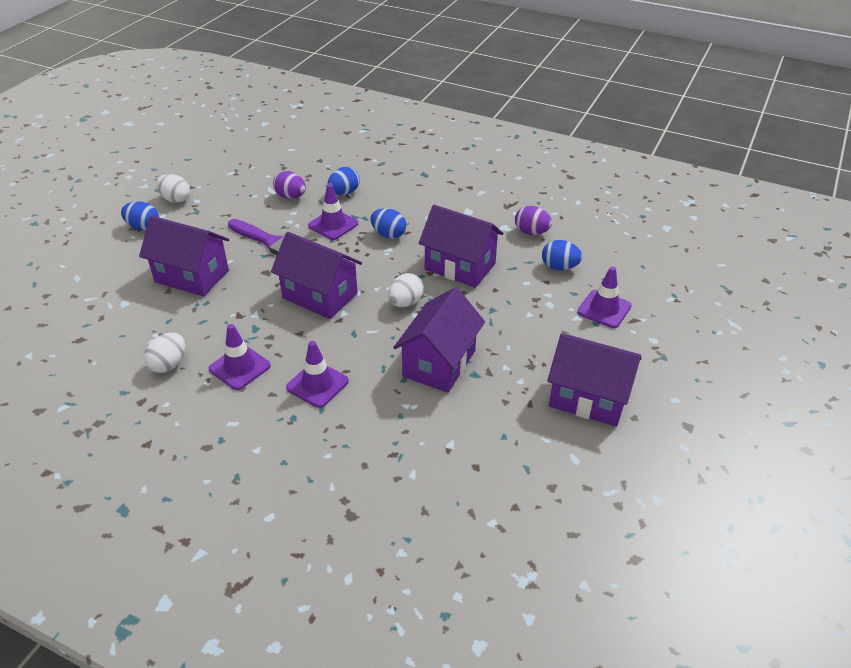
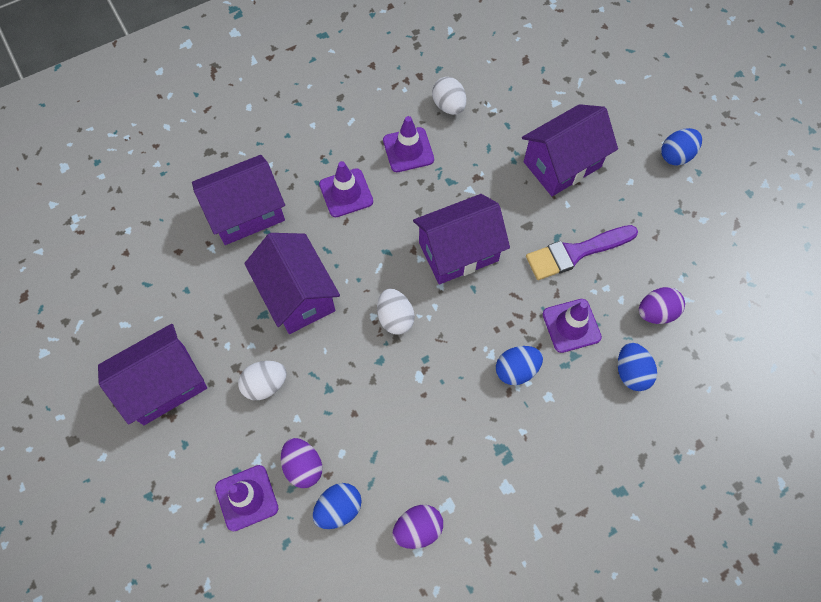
camera: 125 degrees right, 25 degrees up
white egg [156,174,190,203] -> white egg moved to [238,361,287,400]
purple house [419,205,503,288] -> purple house moved to [192,155,285,245]
none -> purple egg [281,438,322,488]

